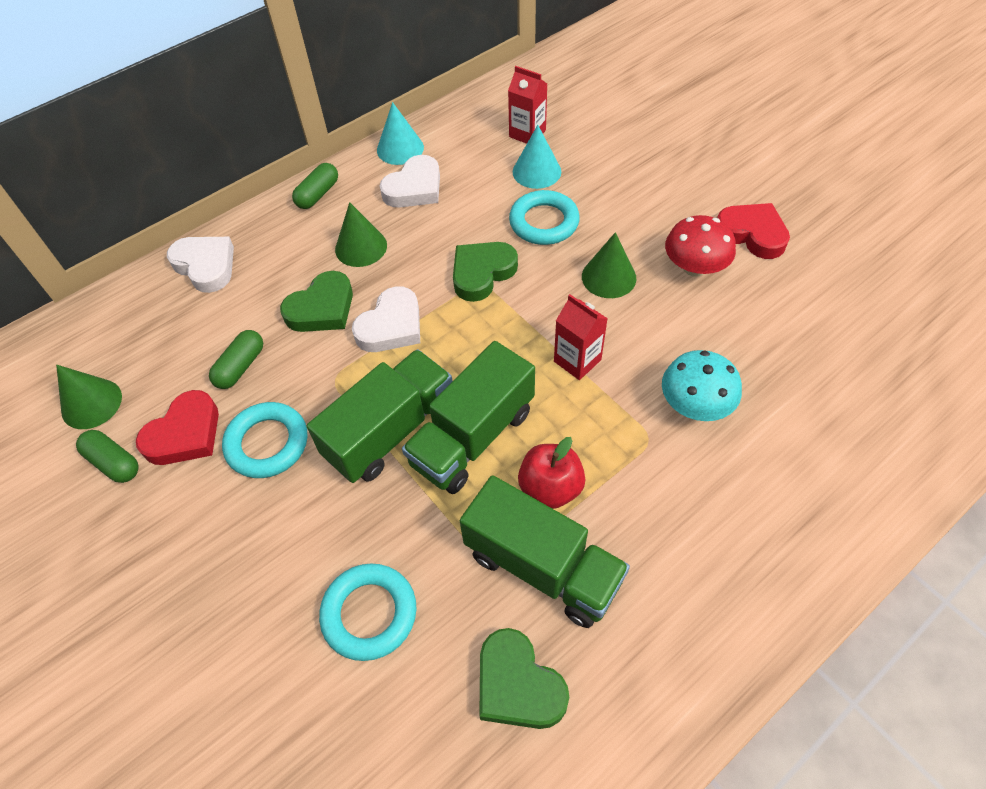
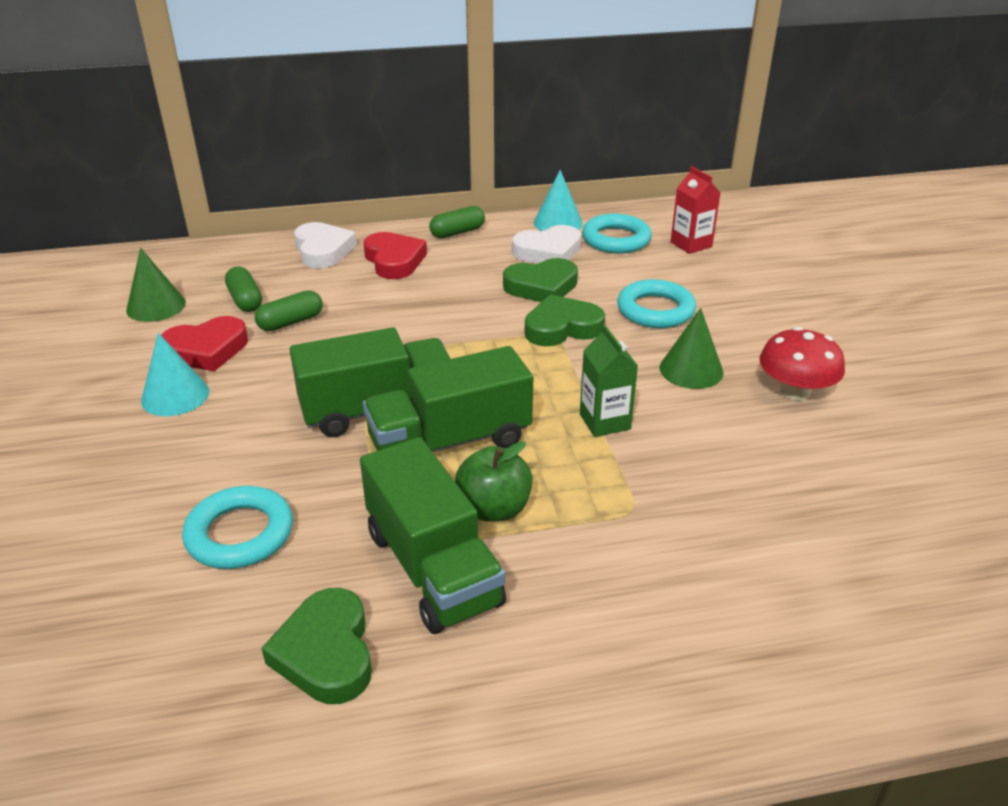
camera: 25 degrees right, 20 degrees down
green capsule [76,430,139,483] -> green capsule moved to [225,267,262,312]
turquoise ring [222,402,307,478] -> turquoise ring moved to [582,214,651,254]
green heart [280,271,353,332] -> green heart moved to [503,258,578,302]
green cone [335,202,387,267] -> none
white heart [352,286,420,352] -> none
turquoise cone [513,125,561,189] -> turquoise cone moved to [141,333,209,416]
red apple [518,437,585,509] -> green apple [455,441,533,522]
red carton [554,294,608,380] -> green carton [580,325,638,437]
turquoise mushroom [662,350,742,421] -> none
red heart [717,203,790,259] -> red heart moved to [363,232,427,279]

